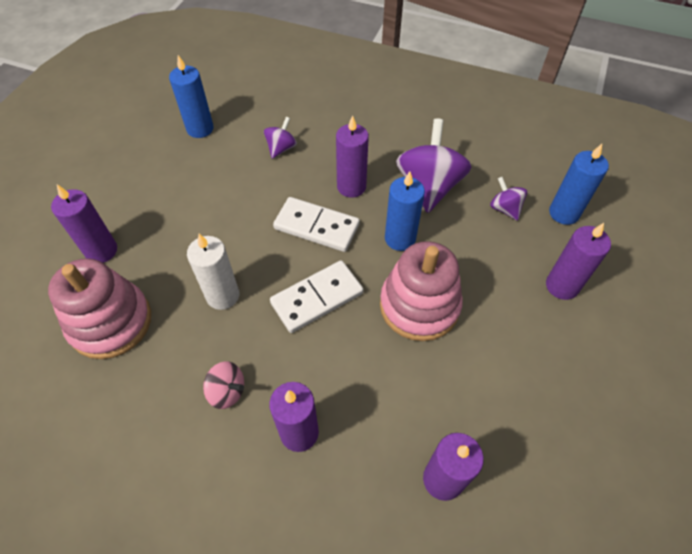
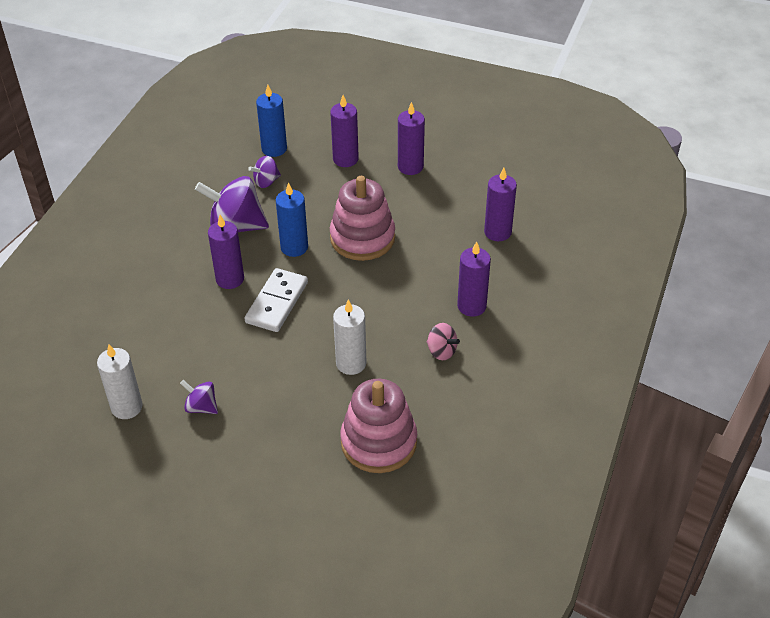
camera: 90 degrees left, 10 degrees down
purple candle [51,185,117,263] -> purple candle moved to [398,102,425,175]
blue candle [169,55,214,138] -> white candle [97,344,143,419]
pink spinning top [203,361,244,409] -> pink spinning top turned 105 degrees clockwise [426,323,460,360]
purple spinning top [264,117,297,159] -> purple spinning top moved to [180,380,218,414]
white domino [270,260,364,333] -> none

